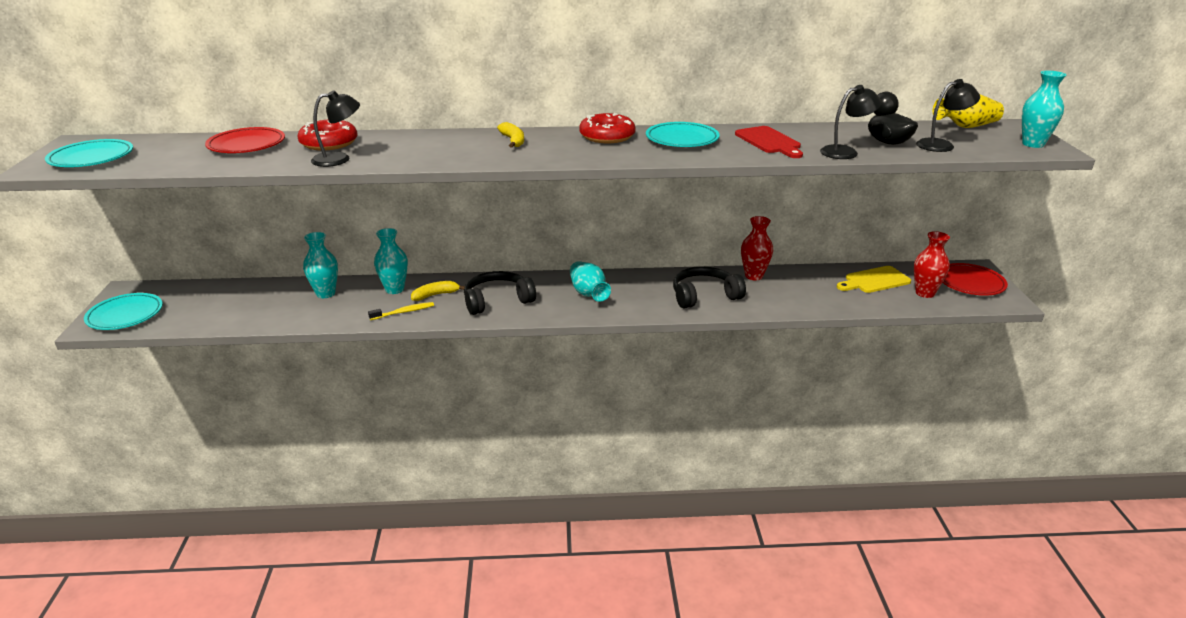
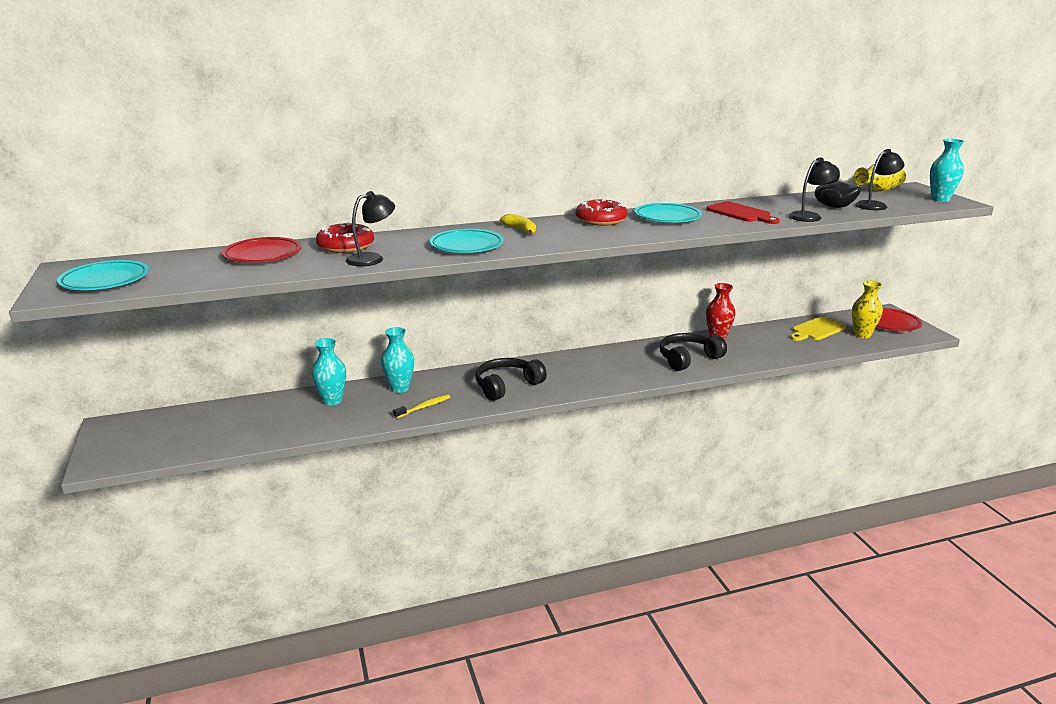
camera: 15 degrees left, 5 degrees down
turquoise plate [84,293,163,330] -> turquoise plate moved to [430,229,504,253]
yellow banana [411,281,465,301] -> none
turquoise vase [570,261,611,302] -> none
red vase [914,231,950,298] -> yellow vase [852,280,883,338]

